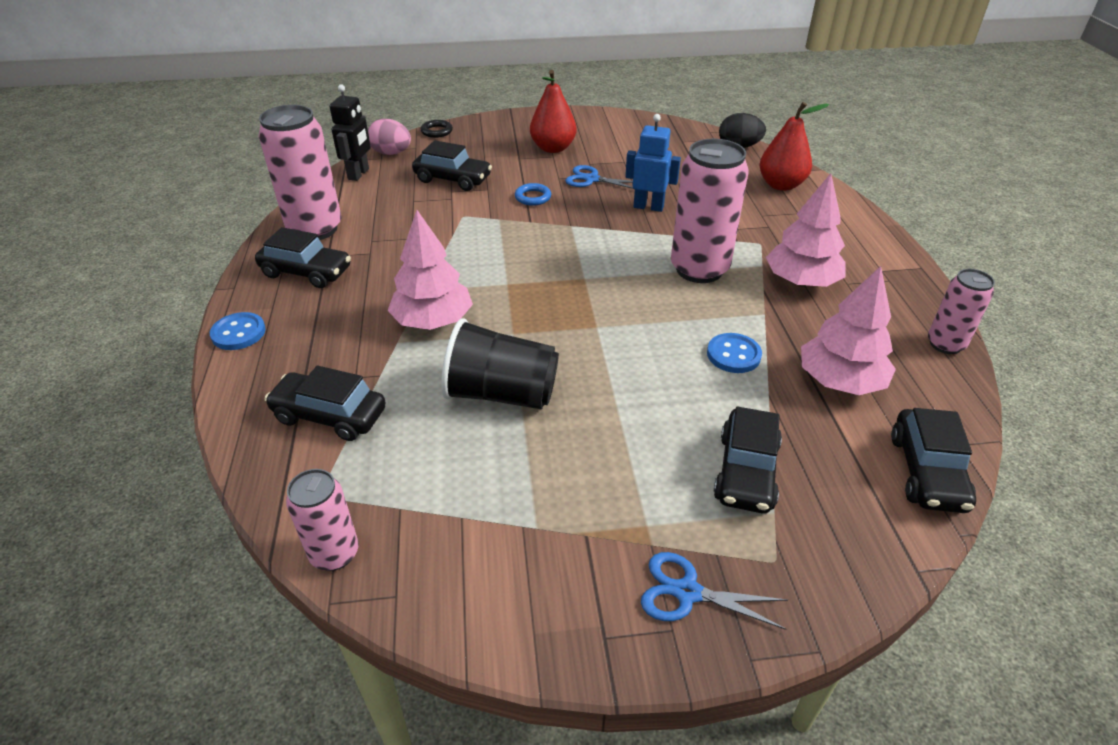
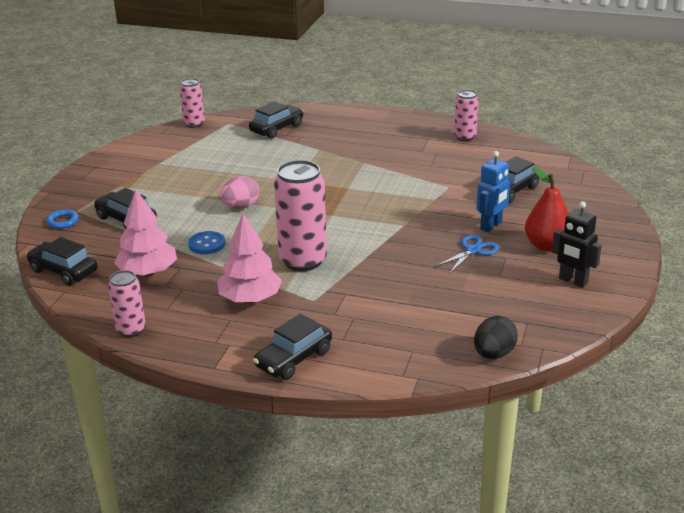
camera: 115 degrees right, 10 degrees down
blue button [210,312,266,350] -> none
black car [255,227,351,288] -> black car moved to [253,314,332,379]
pink can [259,105,341,240] -> pink can [454,90,479,141], size x0.56
black robot [329,84,371,181] -> black robot moved to [552,202,602,288]
pink egg [368,119,411,155] -> pink egg moved to [220,176,259,209]
pink tree [387,210,473,330] -> none
black ring [421,120,453,138] -> none
black cup [441,318,559,409] -> none
blue ring [515,183,551,206] -> blue ring moved to [46,210,79,229]
blue robot [625,114,681,212] -> blue robot moved to [476,151,511,232]
blue scissors [641,552,788,630] -> none
red pear [760,102,829,191] -> none

